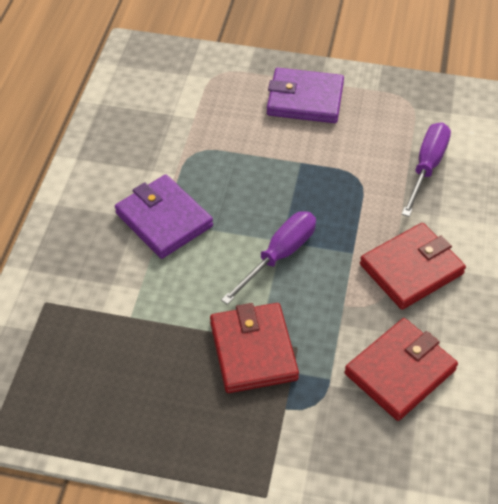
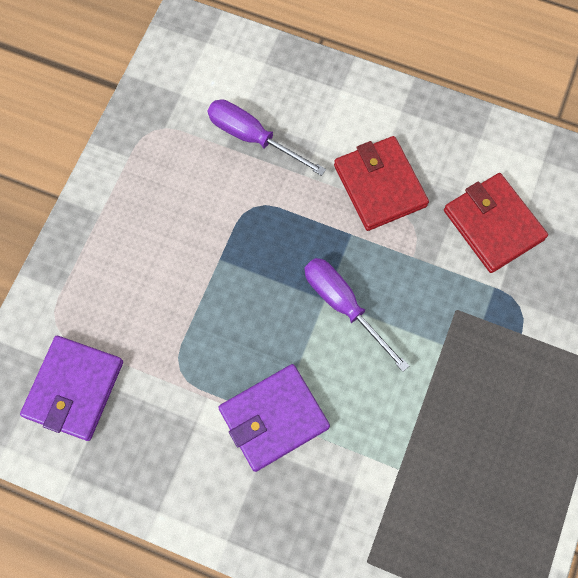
camera: 80 degrees left, 20 degrees up
red wallet [210,303,299,393] -> none
purple wallet [267,68,344,123] -> purple wallet moved to [20,336,123,441]

